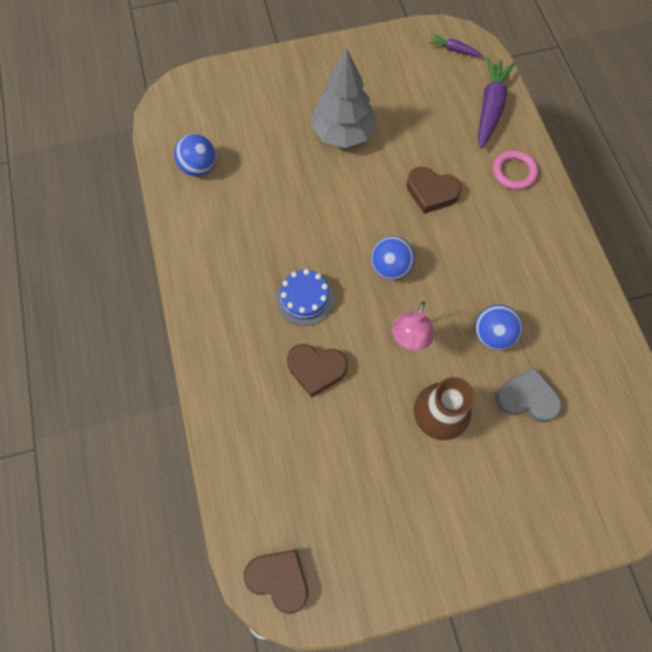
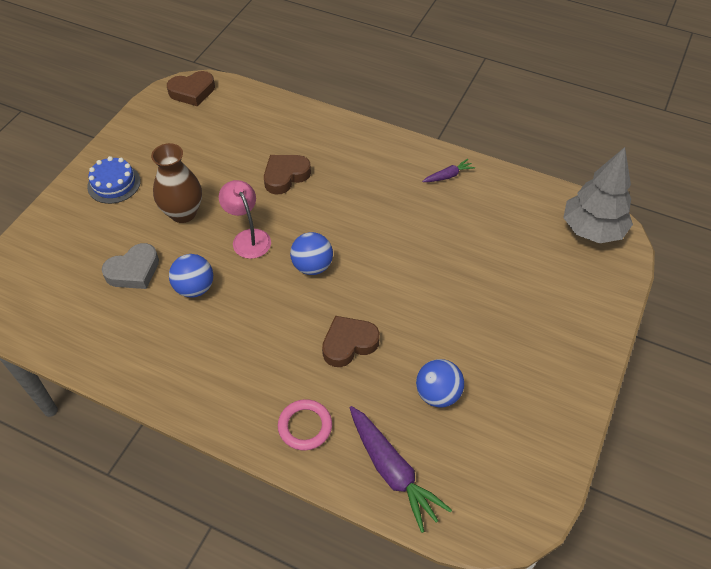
camera: 130 degrees right, 15 degrees down
blue ball [174,134,216,176] -> blue ball moved to [416,359,464,407]
blue cake [276,269,335,326] -> blue cake moved to [87,156,141,204]
grey tree [311,48,377,148] -> grey tree moved to [563,147,633,244]
purple carrot [429,34,482,56] -> purple carrot moved to [422,159,475,182]

